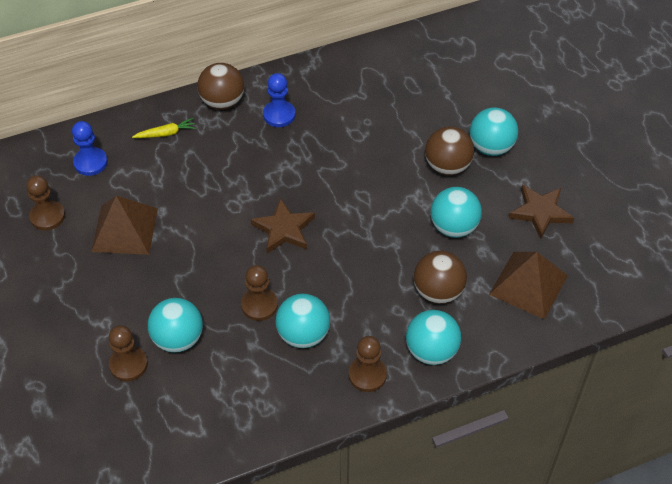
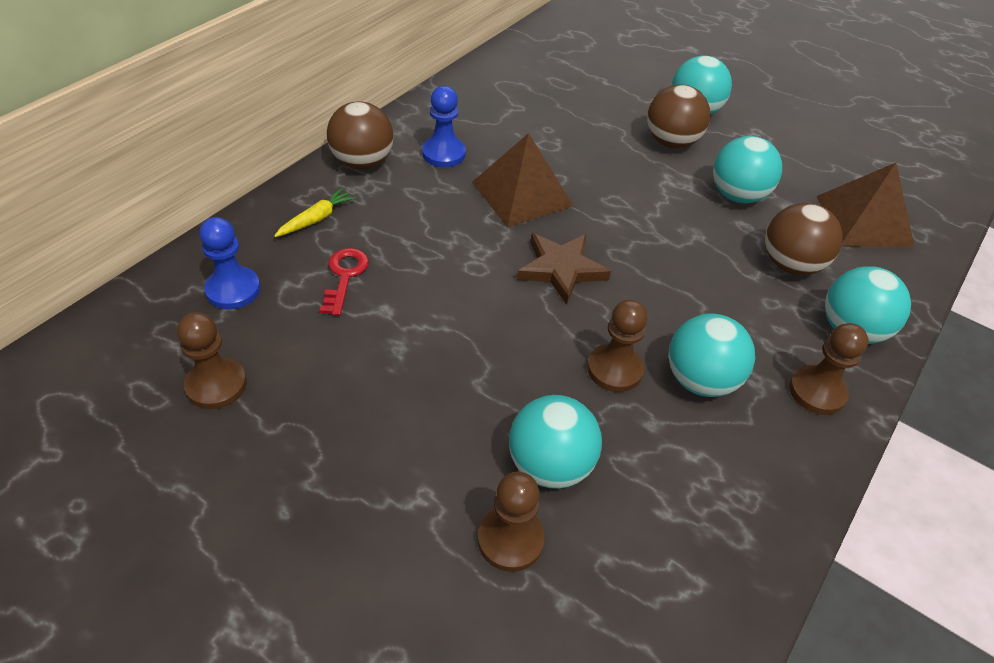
camera: 35 degrees left, 5 degrees down
brown pyramid [91,196,158,255] -> brown pyramid moved to [472,133,574,227]
brown star [509,185,574,239] -> none
none -> red key [319,248,369,316]

